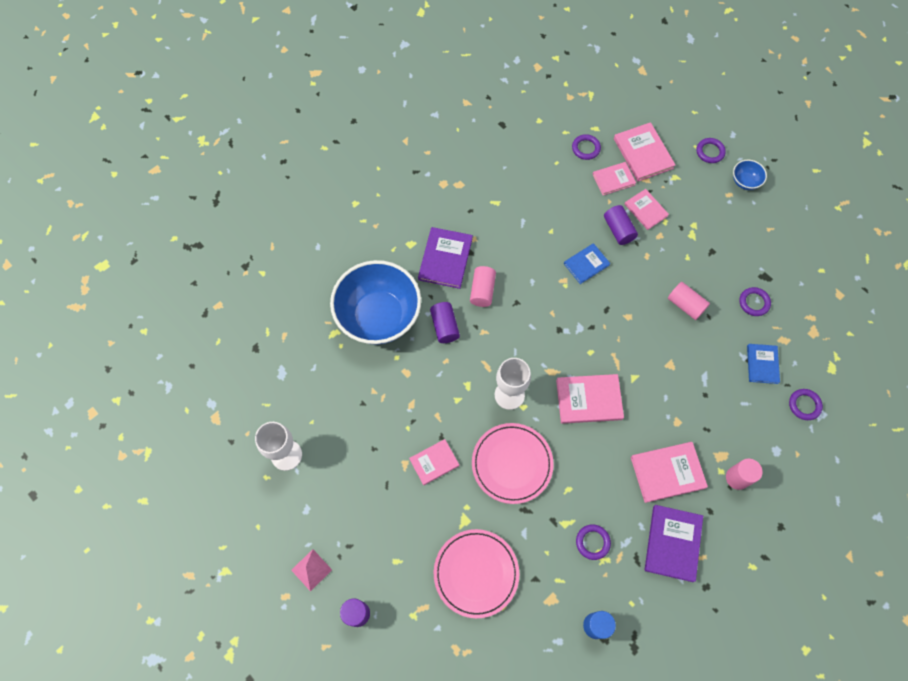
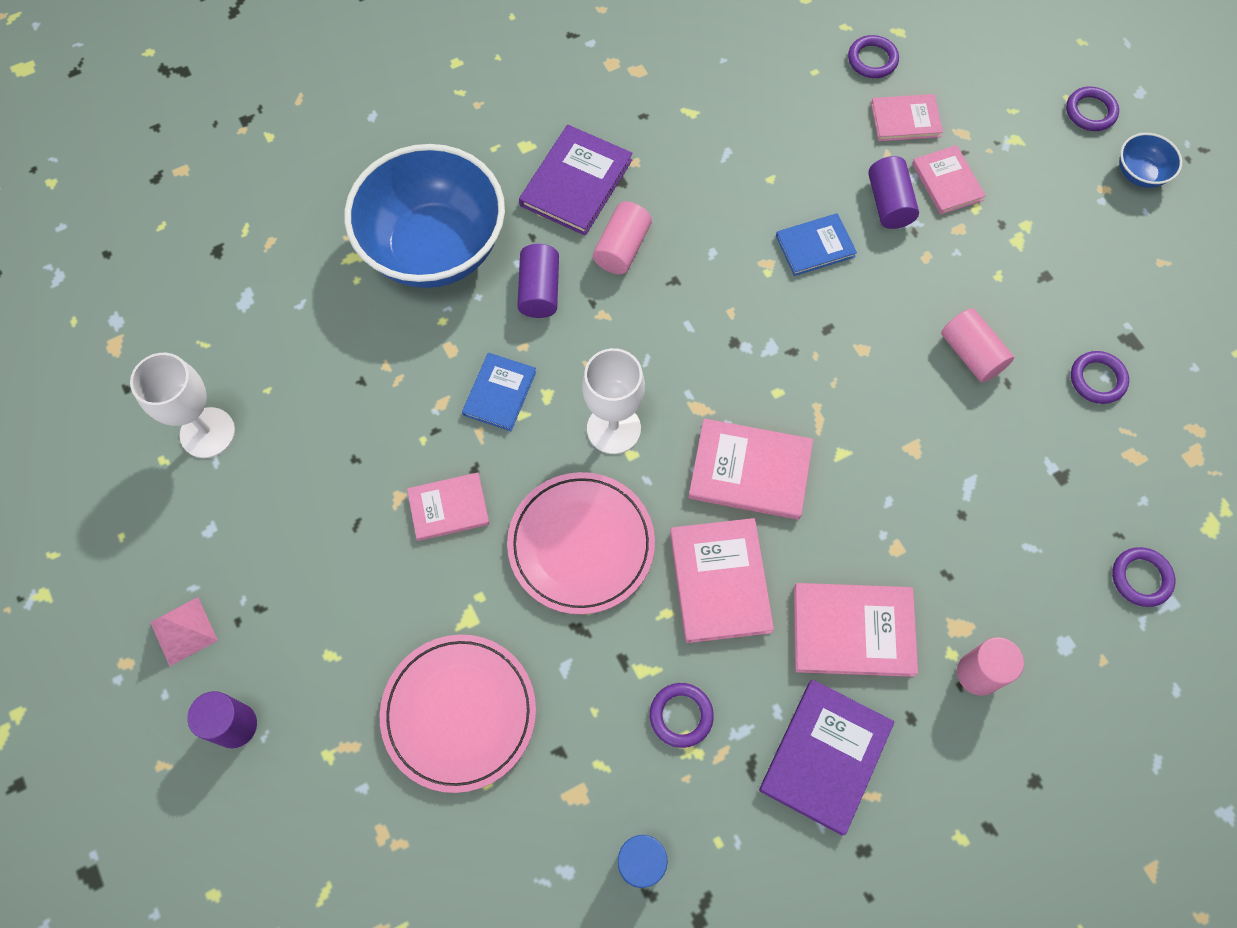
camera: 15 degrees right, 0 degrees up
pink book [614,122,675,181] -> pink book moved to [670,518,774,643]
blue book [747,344,780,384] -> blue book moved to [462,353,536,431]

